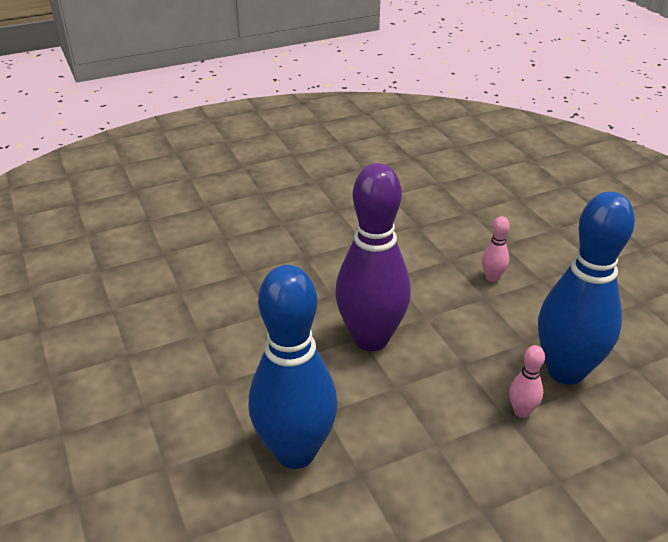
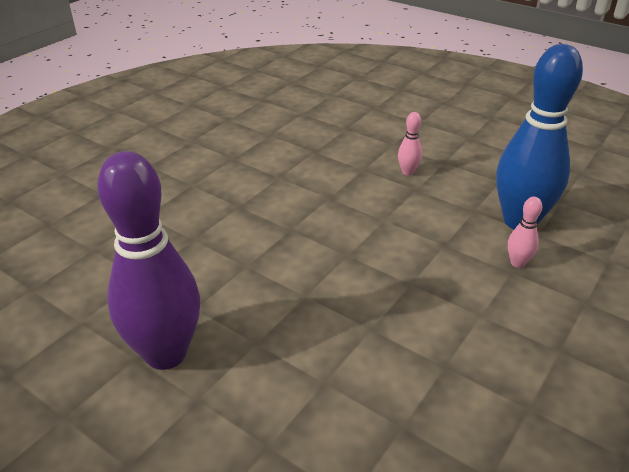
camera: 30 degrees left, 0 degrees up
blue bowling pin [249,265,337,469] -> none
purple bowling pin [335,163,411,351] -> purple bowling pin moved to [97,151,200,370]

